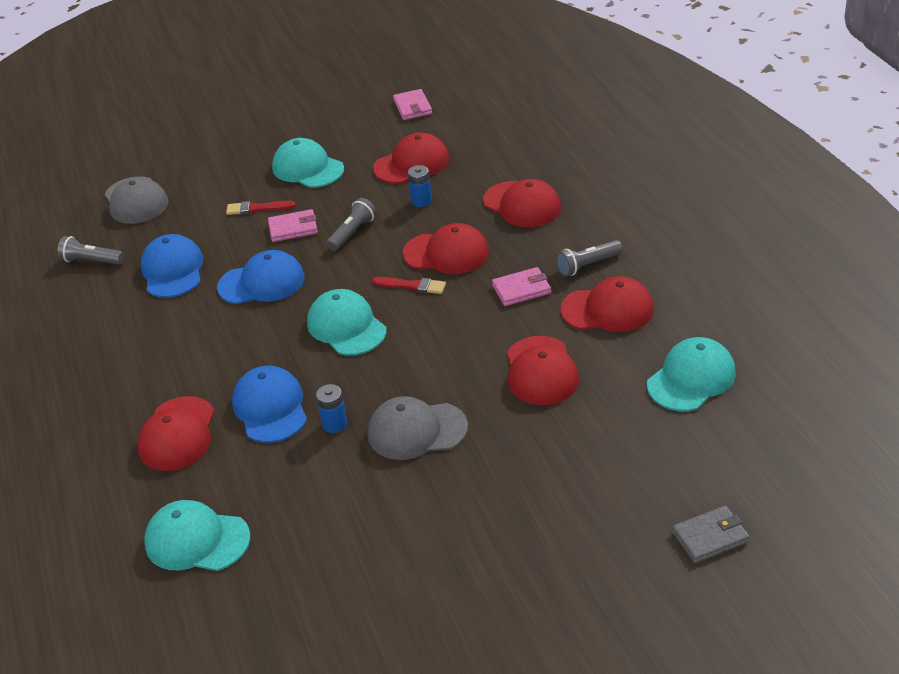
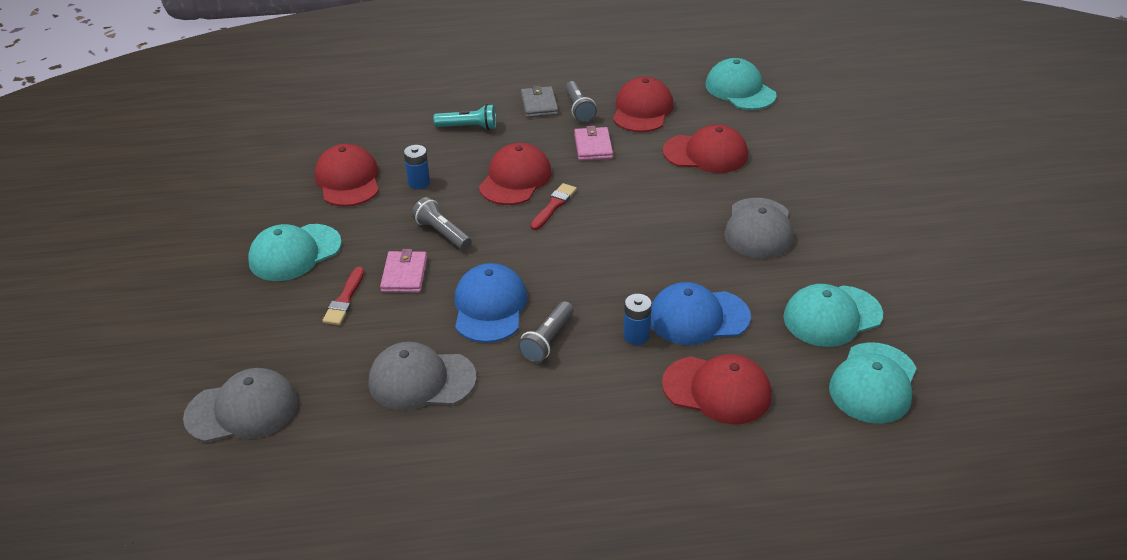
camera: 80 degrees left, 0 degrees up
grey flashlight [57,236,124,265] -> grey flashlight moved to [518,301,574,363]
blue cap [141,234,204,298] -> grey cap [369,342,477,410]
turquoise cap [307,289,387,355] -> turquoise cap moved to [783,284,883,347]
blue battery [316,384,347,433] -> blue battery moved to [623,294,652,345]
pink wallet [393,89,432,120] -> none
red cap [483,179,561,227] -> turquoise flashlight [433,104,496,130]
grey wallet [672,506,749,563] -> grey wallet moved to [521,85,558,118]

